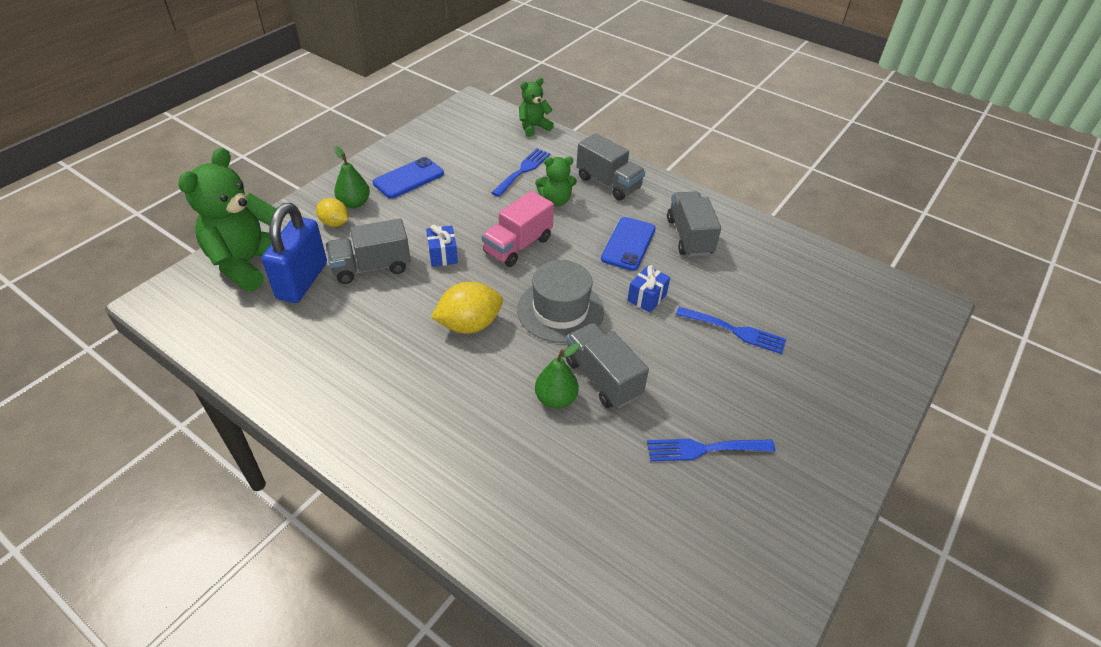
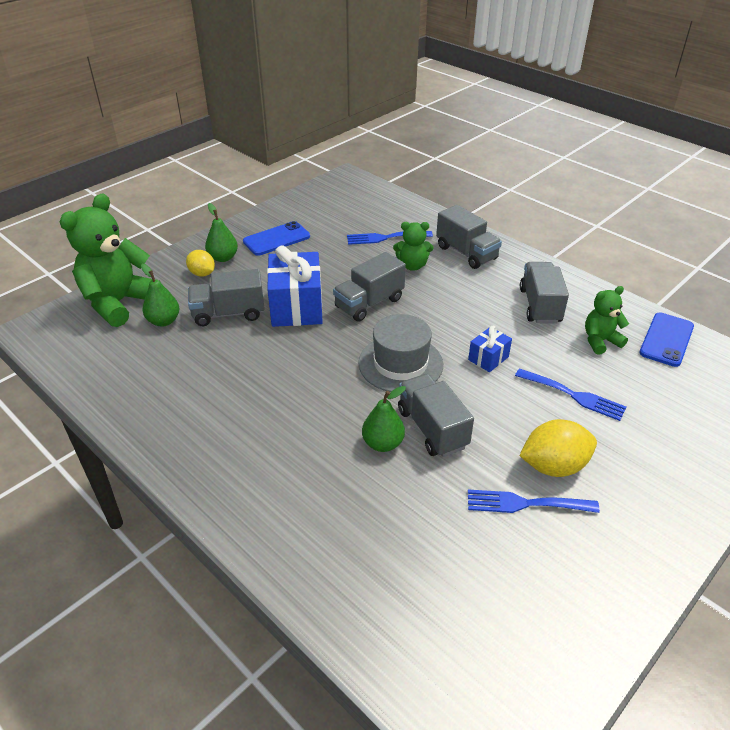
camera: 10 degrees right, 5 degrees down
blue padlock [262,203,327,303] -> green pear [141,264,180,327]
blue gift [426,225,458,267] -> blue gift [267,245,323,327], size x2.00
yellow lemon [431,282,503,334] -> yellow lemon moved to [519,419,597,477]
pink truck [482,191,554,267] -> grey truck [333,252,406,322]
blue fork [492,148,550,197] -> blue fork turned 135 degrees counterclockwise [347,231,433,245]
green teddy bear [519,78,554,137] -> green teddy bear moved to [585,286,629,355]
blue phone [601,217,656,271] -> blue phone moved to [639,312,694,367]

